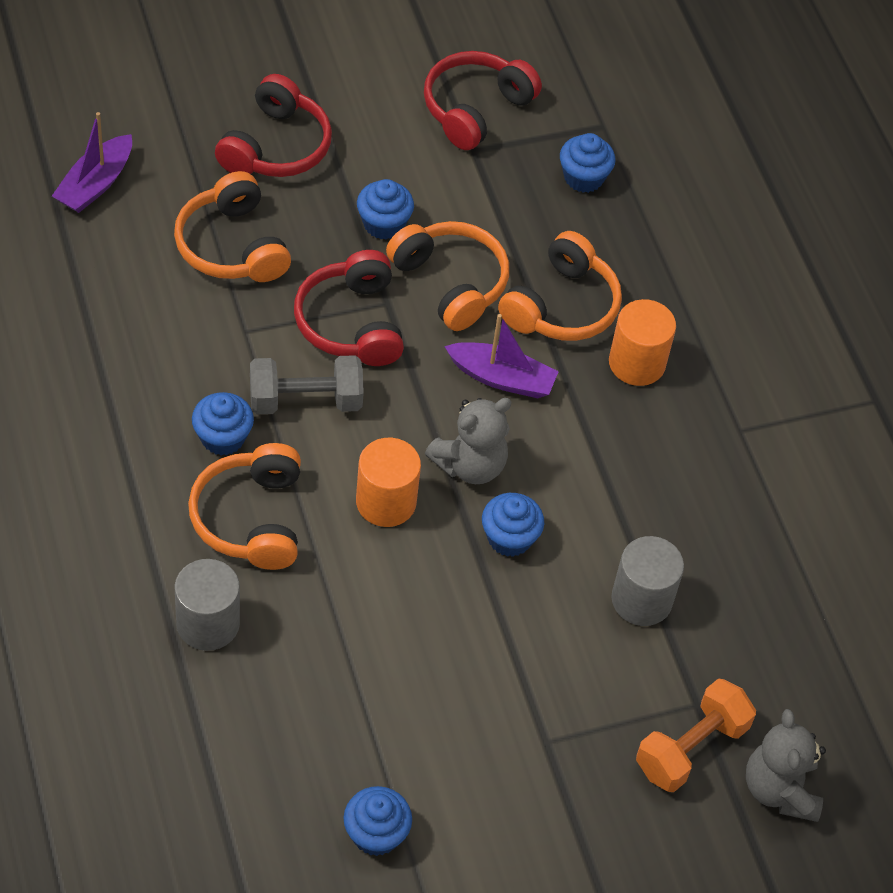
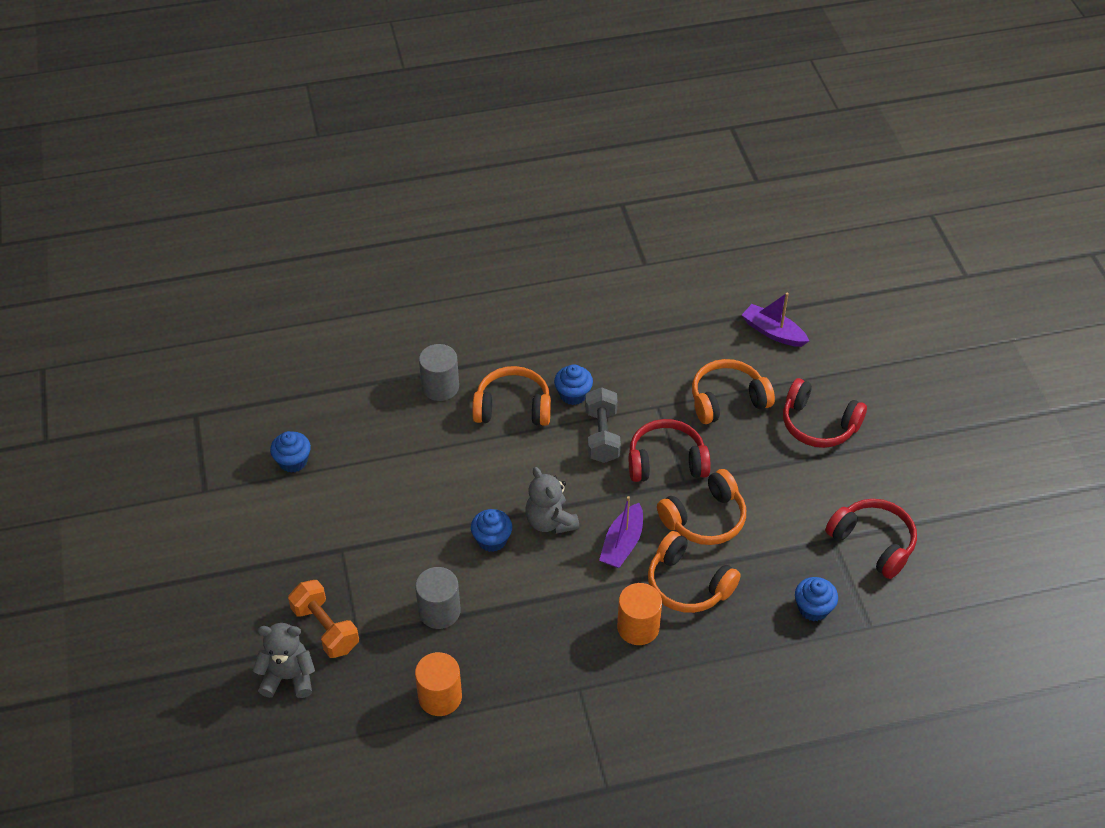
camera: 100 degrees right, 5 degrees down
orange cylinder [356,438,421,527] -> orange cylinder moved to [415,652,462,716]
blue cupcake [357,179,414,240] -> none

